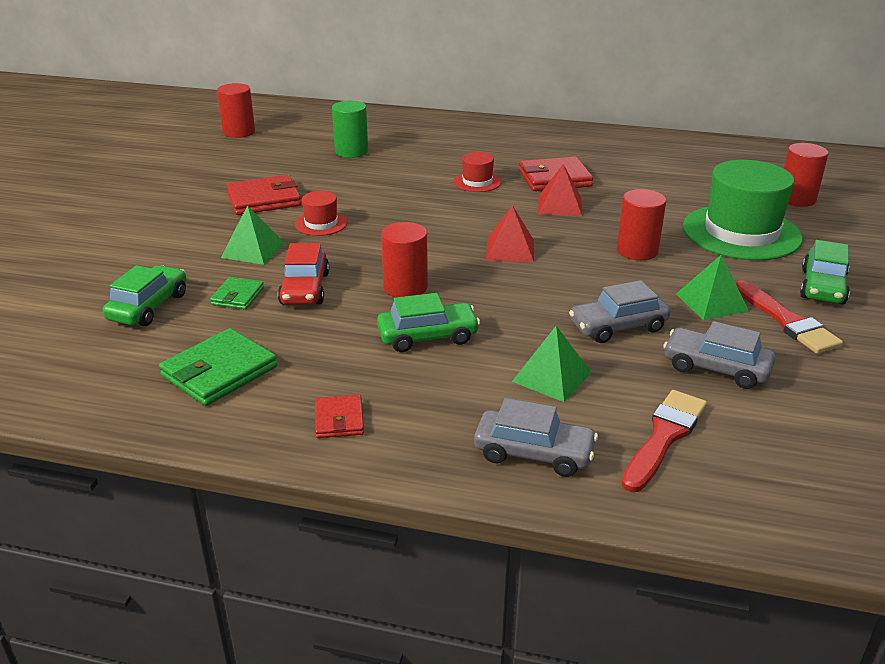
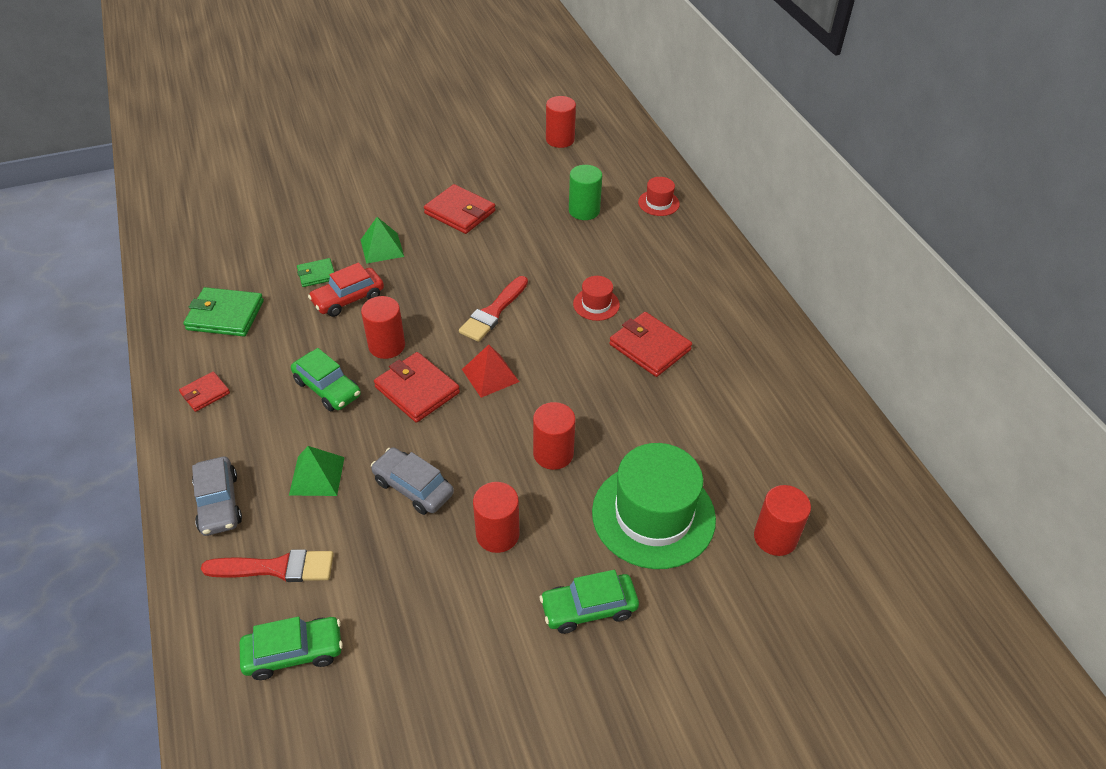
camera: 55 degrees right, 15 degrees up
green car [103,265,186,326] -> green car moved to [240,617,343,680]
red hat [295,191,347,236] -> red hat moved to [638,177,680,216]
red pyramid [538,164,582,216] -> none
grey car [663,321,775,389] -> none
green pyramid [676,255,749,320] -> red cylinder [473,482,520,553]
red brush [735,280,843,354] -> red brush moved to [459,276,528,342]
none -> red wallet [374,352,460,423]

